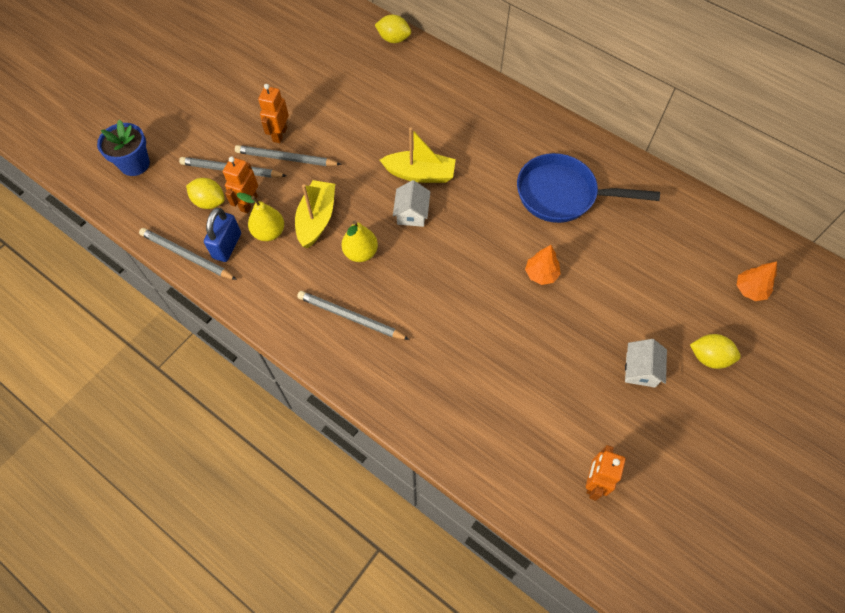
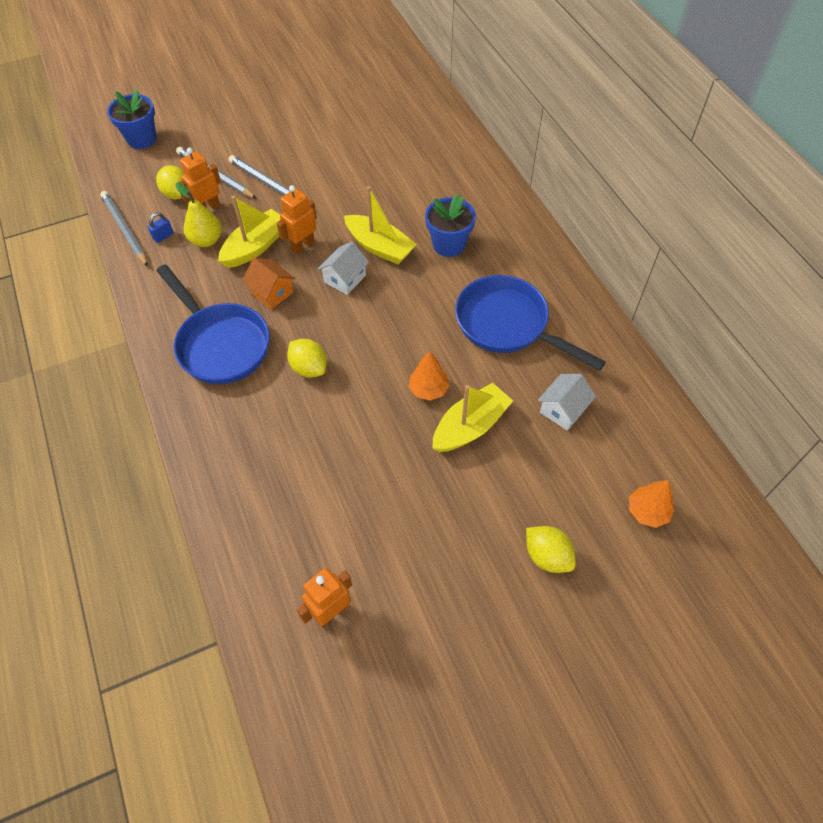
camera: 30 degrees right, 5 degrees down
blue padlock [204,208,241,262] -> blue padlock [148,212,174,243], size x0.53
orange robot [258,84,289,143] -> orange robot moved to [277,185,317,254]
grey pencil [297,291,410,340] -> blue pan [156,264,270,384]
yellow pear [341,220,378,262] -> orange house [242,258,295,309]
yellow lemon [375,15,411,43] -> yellow lemon moved to [287,339,327,377]
white house [625,339,667,388] -> white house moved to [538,374,596,430]
none -> blue flower pot [425,194,476,257]
none -> yellow boat [432,383,513,452]

